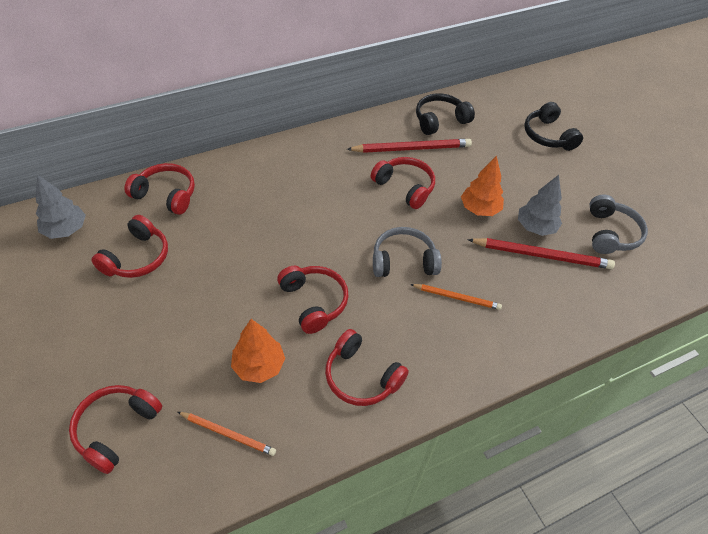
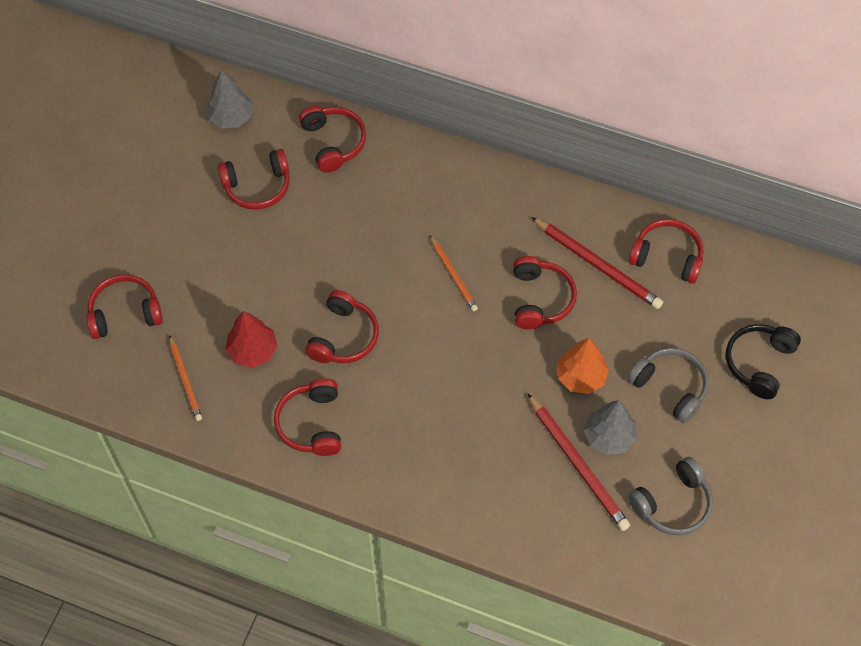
camera: 50 degrees right, 10 degrees up
orange tree [231,319,285,383] -> red tree [225,311,277,368]
grey headphones [373,227,442,277] -> grey headphones moved to [627,348,709,423]
orange pencil [410,284,502,310] -> orange pencil moved to [430,235,478,311]
black headphones [416,93,475,135] -> red headphones [628,219,704,284]

